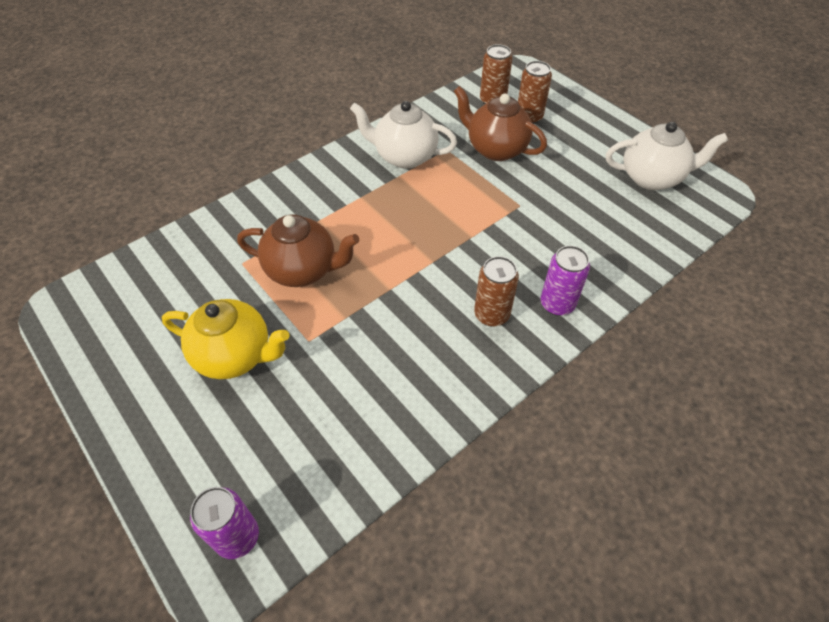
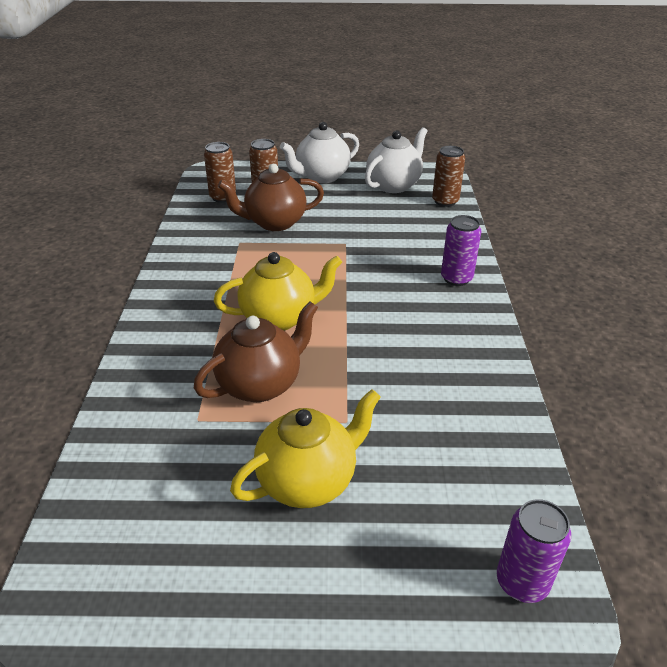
camera: 50 degrees left, 15 degrees down
white teapot [350,101,457,169] -> white teapot moved to [280,122,359,183]
brown can [474,256,519,327] -> brown can moved to [432,146,465,207]
none -> yellow teapot [214,252,342,331]

